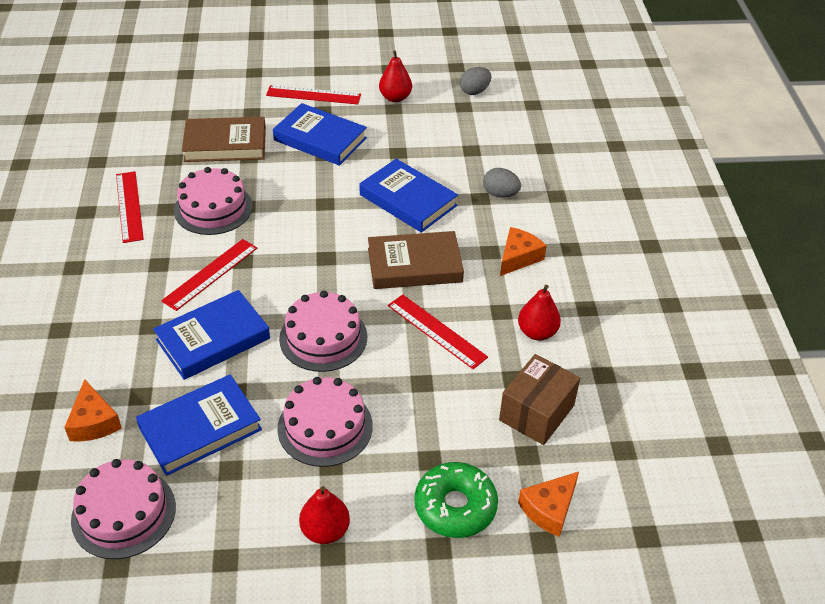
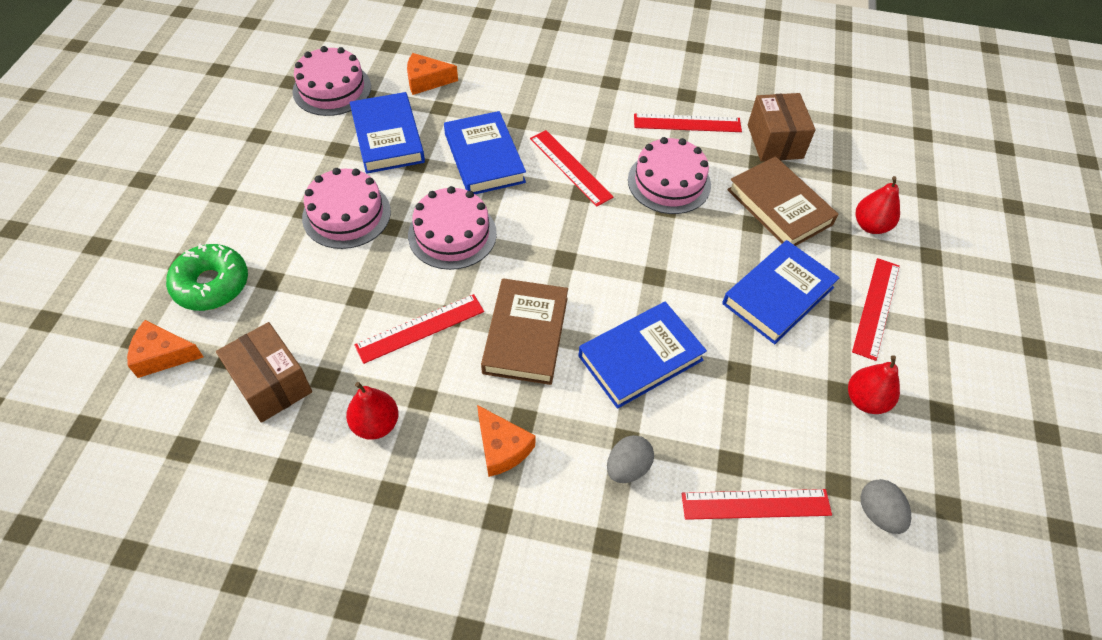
camera: 105 degrees right, 10 degrees up
brown book [182,117,266,162] -> brown book turned 45 degrees counterclockwise [727,156,839,246]
red pear [299,486,350,544] -> red pear moved to [856,176,900,234]
orange cheese [518,472,579,537] -> orange cheese turned 60 degrees counterclockwise [127,320,203,378]
none -> red ruler [681,489,832,520]
none -> brown box [748,93,816,161]

